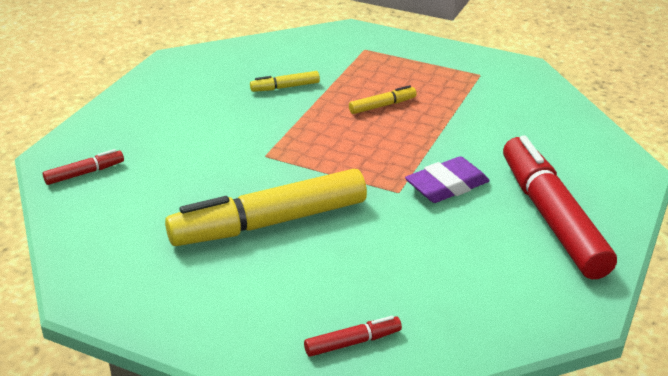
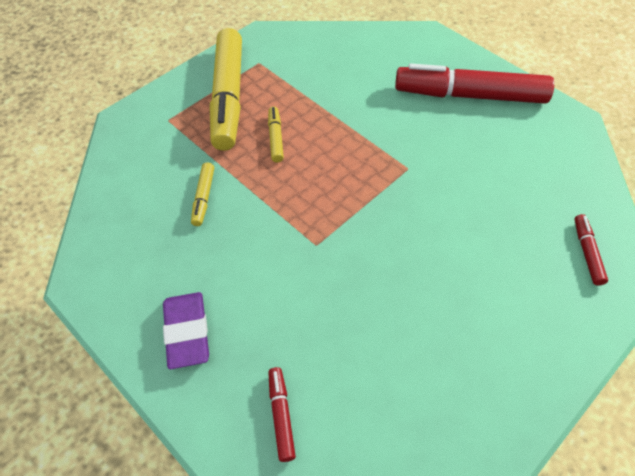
camera: 70 degrees left, 20 degrees up
yellow marker [165,169,367,246] -> yellow marker moved to [210,28,242,151]
purple eraser [405,156,490,203] -> purple eraser moved to [163,292,209,369]

